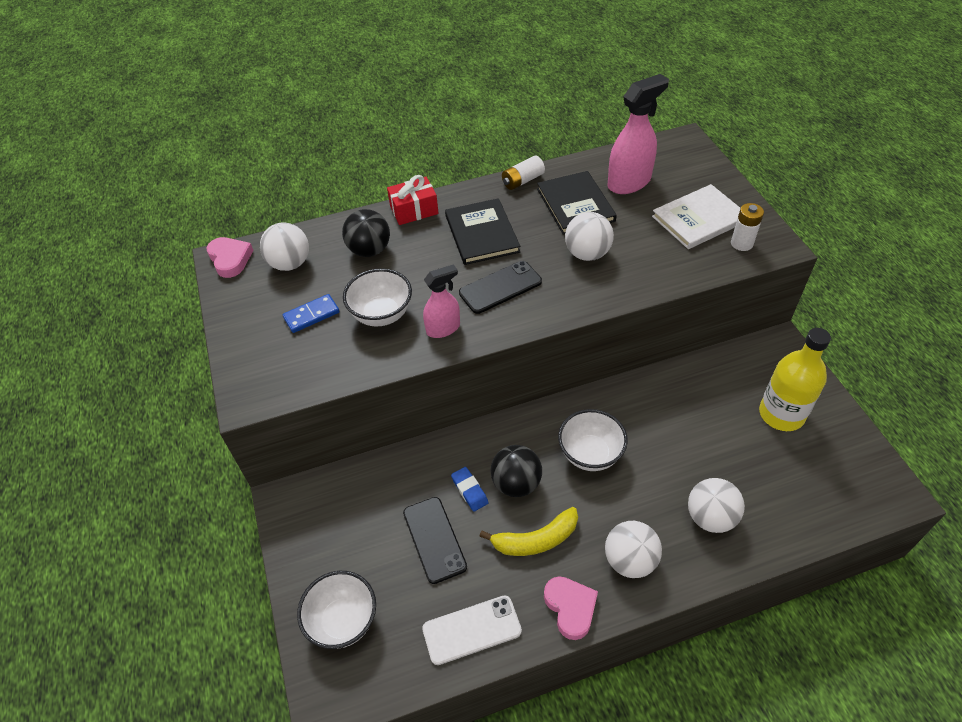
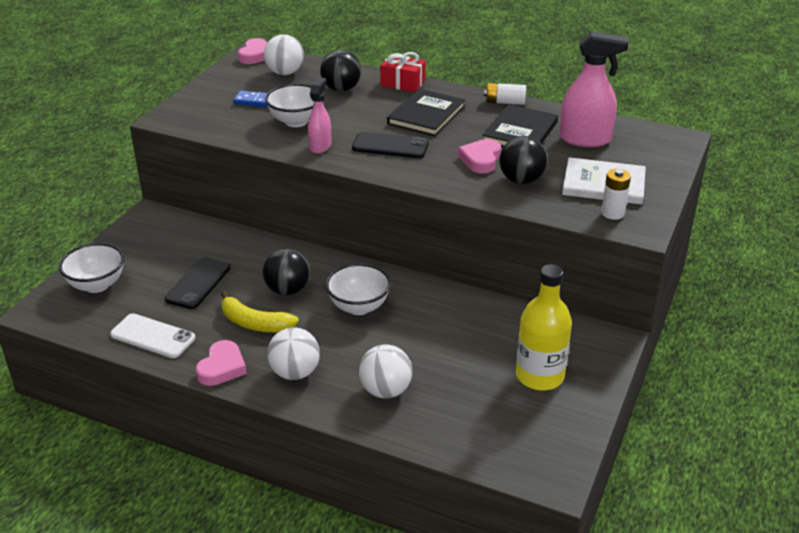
camera: 40 degrees right, 15 degrees down
pink spray bottle [423,264,460,338] -> pink spray bottle turned 90 degrees counterclockwise [308,77,331,154]
blue eraser [451,467,489,512] -> none
white ball [565,212,614,261] -> pink heart [458,139,501,174]
none -> black ball [499,136,548,184]

